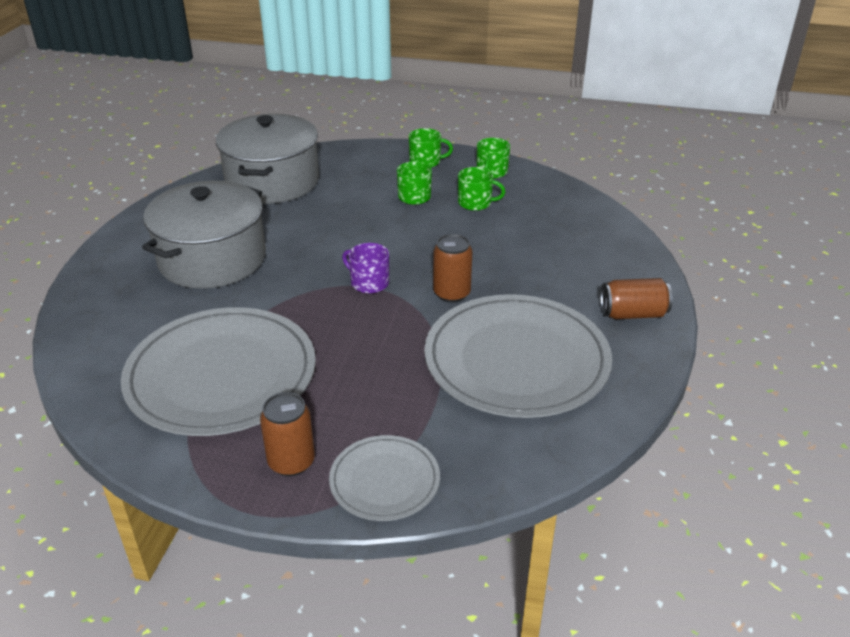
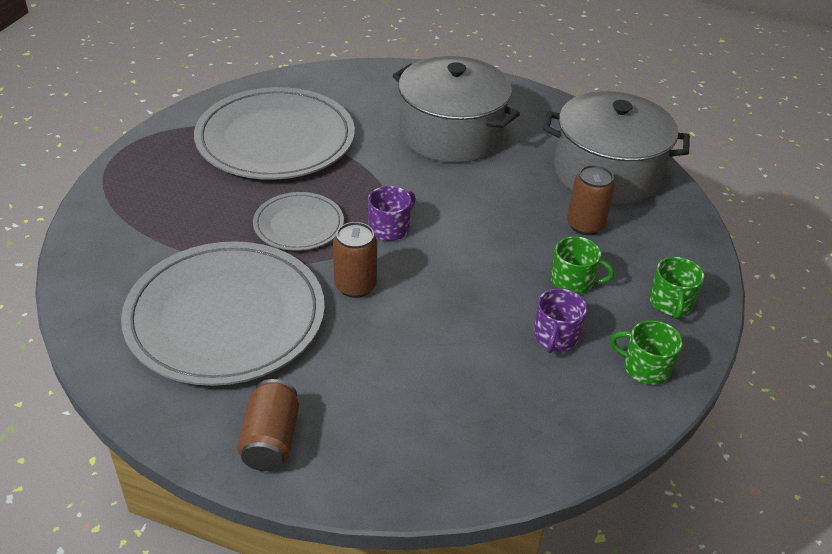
camera: 95 degrees right, 5 degrees up
brown can [260,392,315,476] -> brown can moved to [567,165,615,235]
grey plate [329,435,440,521] -> grey plate moved to [253,192,344,251]
green mug [458,167,505,211] -> purple mug [534,288,587,353]

